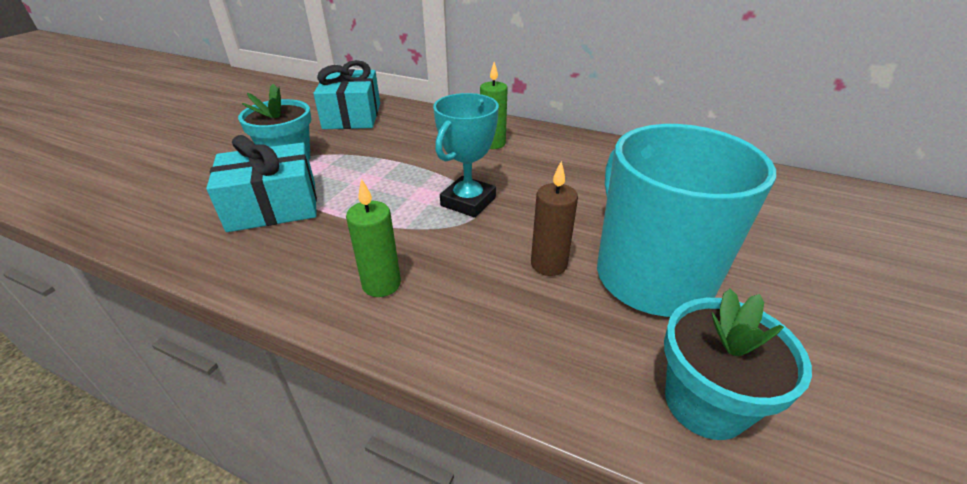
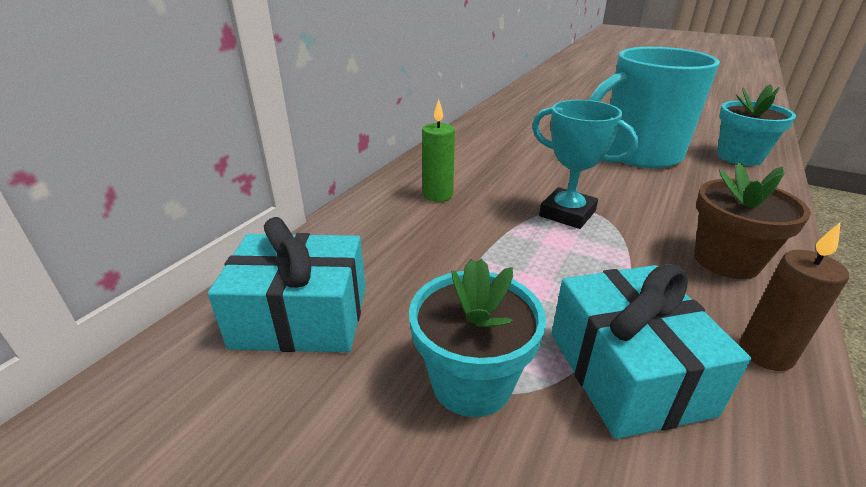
camera: 85 degrees left, 5 degrees down
green candle [346,178,401,297] -> brown flower pot [694,162,811,279]
brown candle [531,161,578,276] -> brown candle moved to [740,223,849,371]

